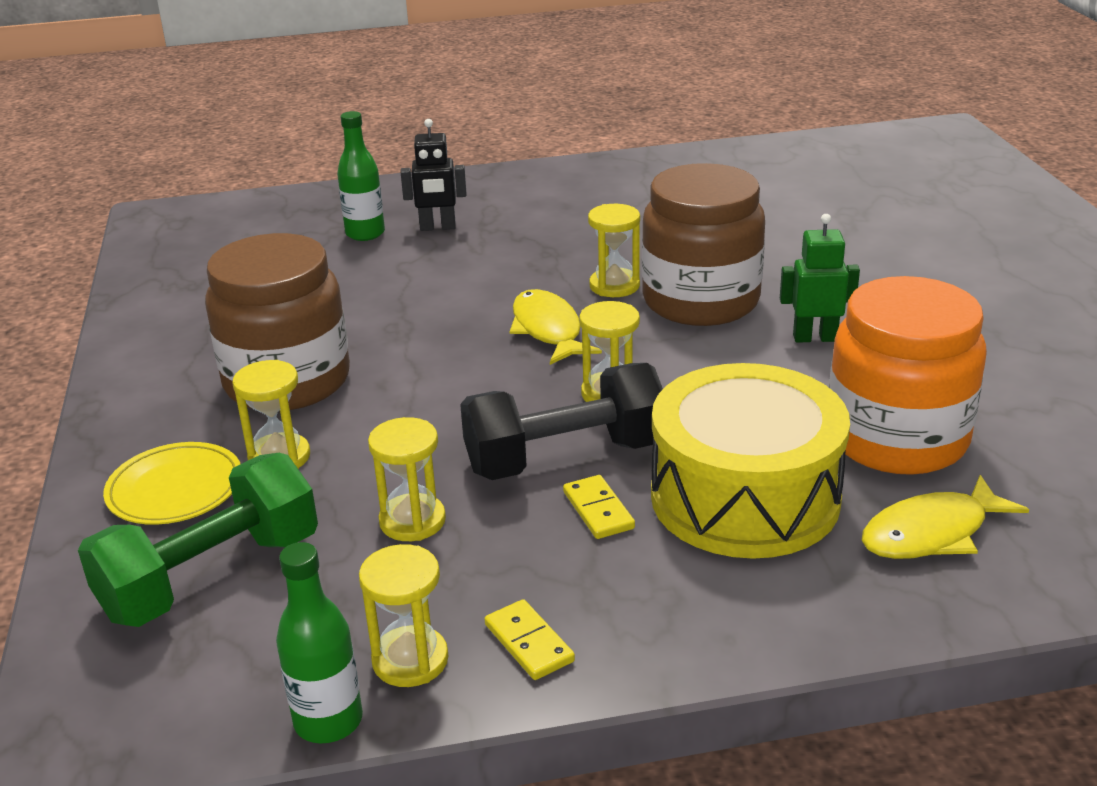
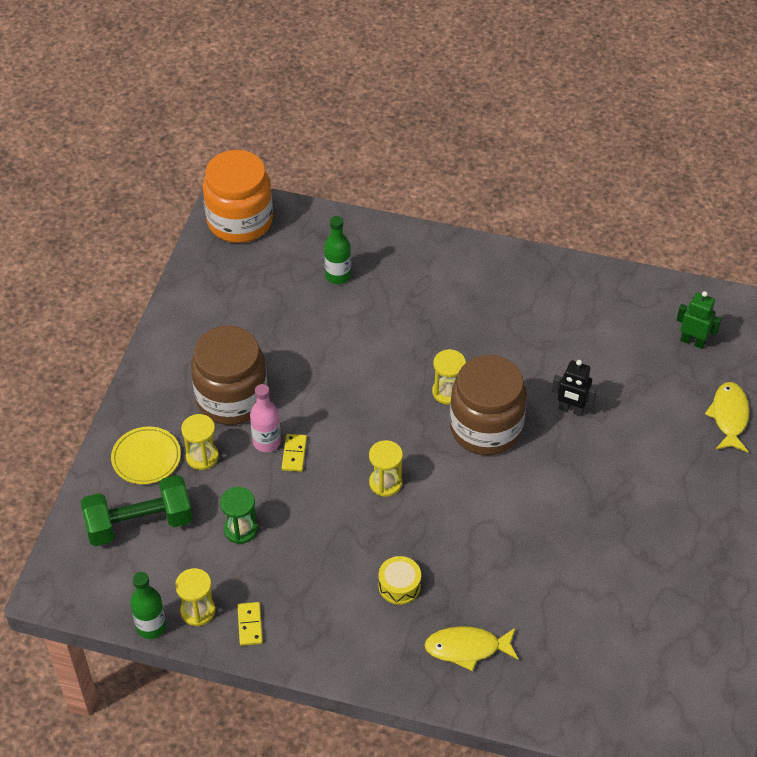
camera: 25 degrees right, 20 degrees up
yellow hourglass [368,417,446,541] -> green hourglass [220,487,258,544]
black robot [400,119,467,231] -> black robot moved to [552,360,597,417]
black dumbbell [460,363,663,480] -> none
yellow fish [509,289,602,365] -> yellow fish moved to [705,382,750,452]
yellow domino [563,475,635,539] -> yellow domino moved to [282,434,307,472]
yellow drum [651,363,850,559] -> yellow drum [379,556,421,605], size x0.43
green robot [780,214,860,343] -> green robot moved to [676,291,722,349]
orange jar [829,276,987,475] -> orange jar moved to [203,150,273,243]
none -> pink bottle [250,384,281,452]

